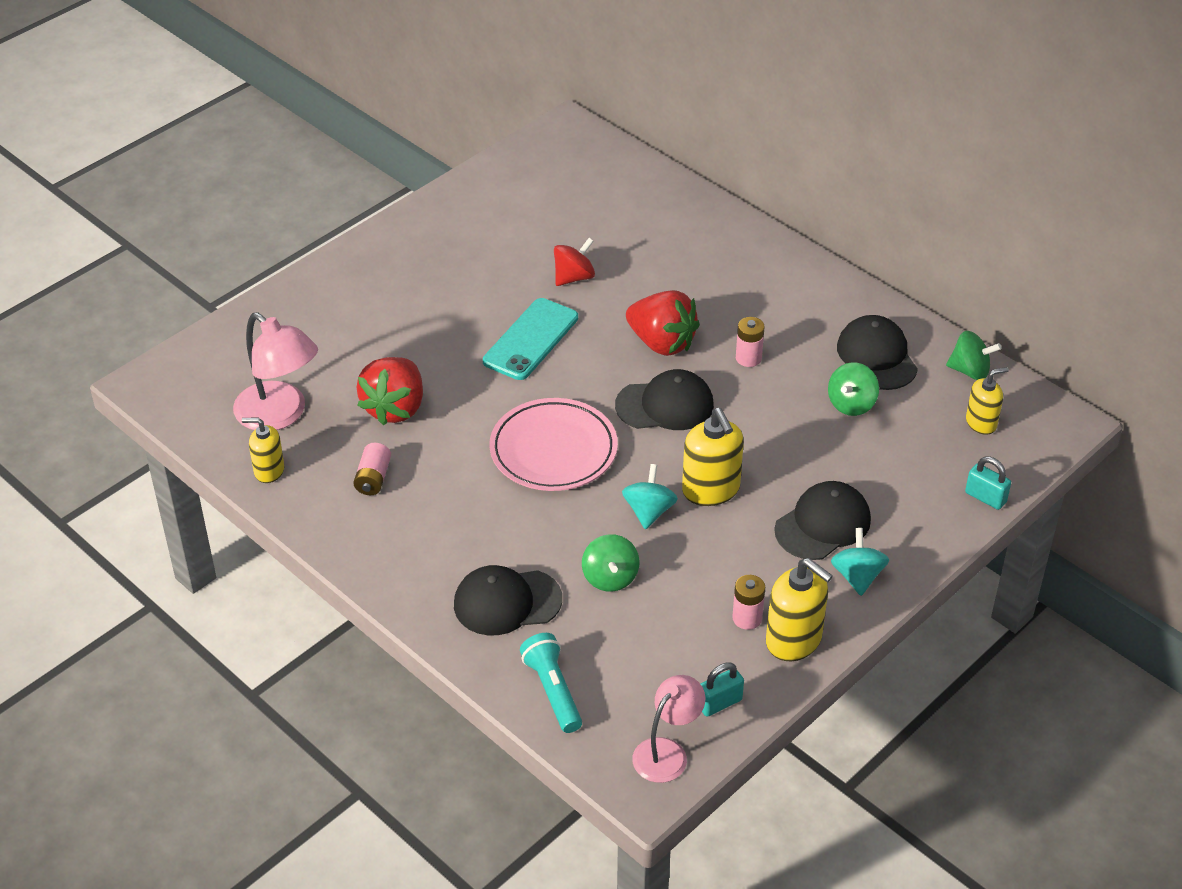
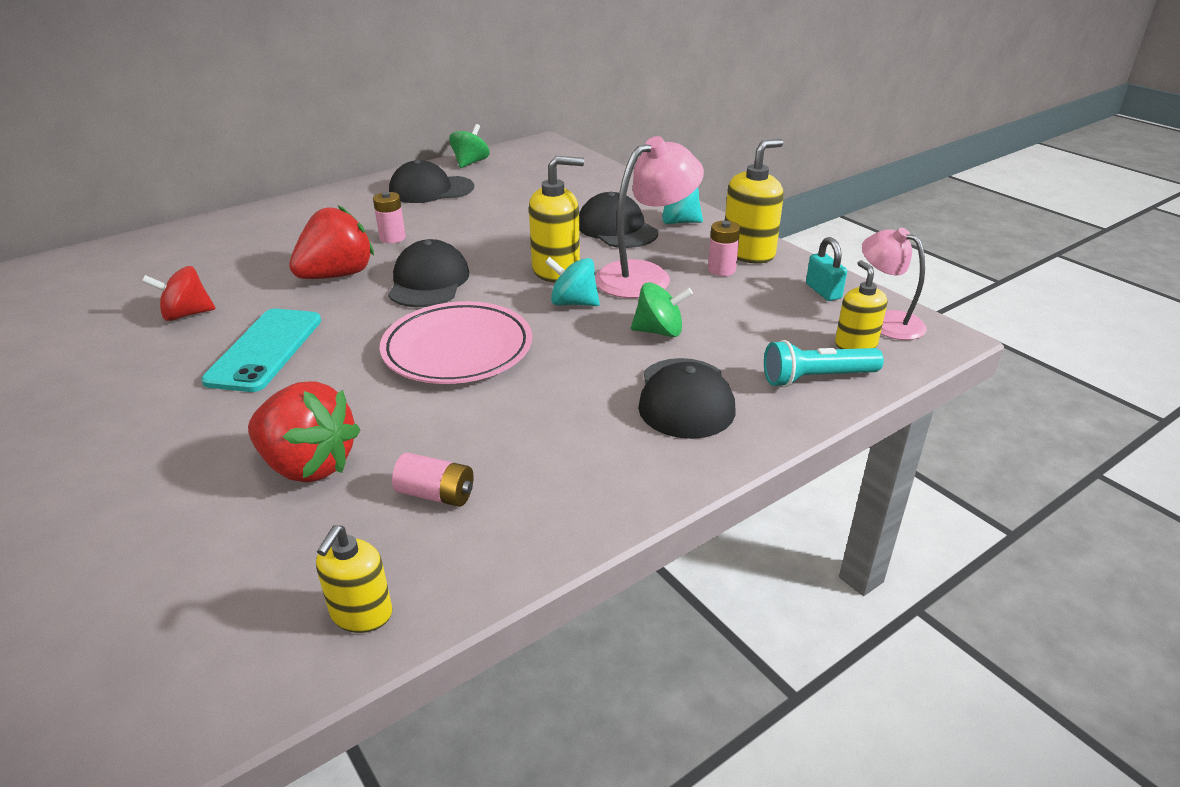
camera: 80 degrees left, 10 degrees down
pink lamp [233,313,318,430] -> pink lamp moved to [595,136,704,298]
turquoise phone [483,298,578,380] -> turquoise phone turned 60 degrees clockwise [201,309,321,392]
red spinning top [554,238,595,286] -> red spinning top turned 75 degrees counterclockwise [142,266,215,321]
green spinning top [828,362,879,416] -> none
turquoise padlock [965,457,1011,510] -> none
yellow soap dispenser [966,367,1009,435] -> yellow soap dispenser moved to [835,260,887,349]

